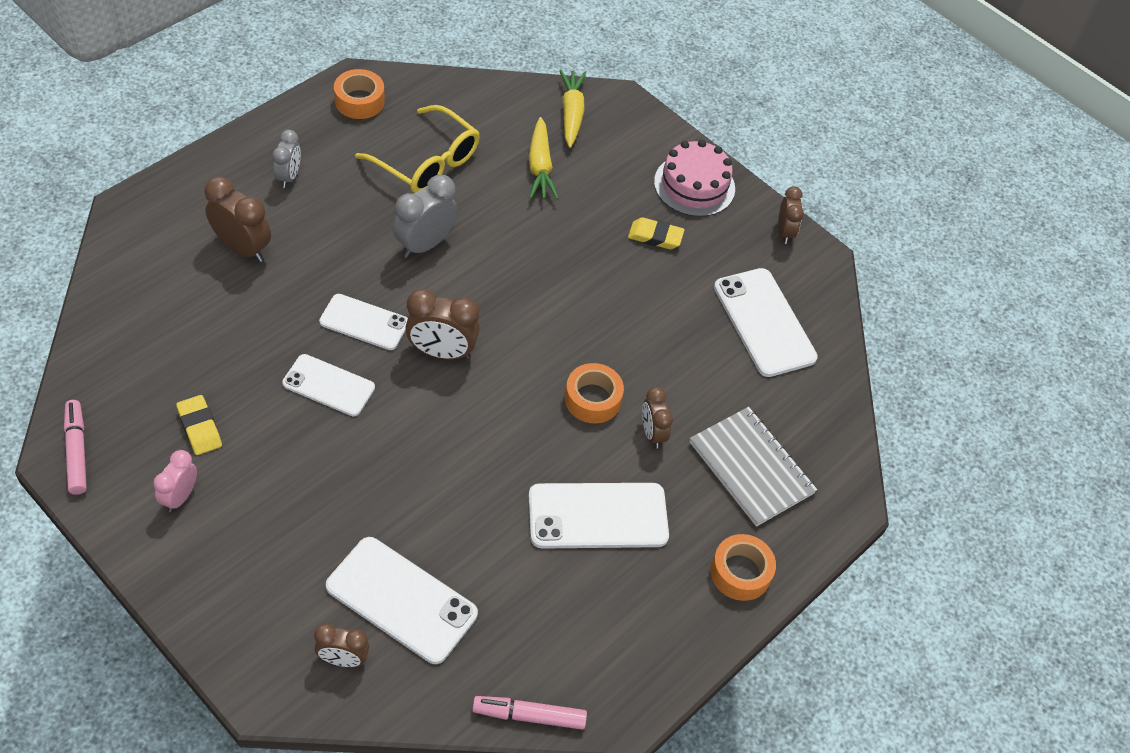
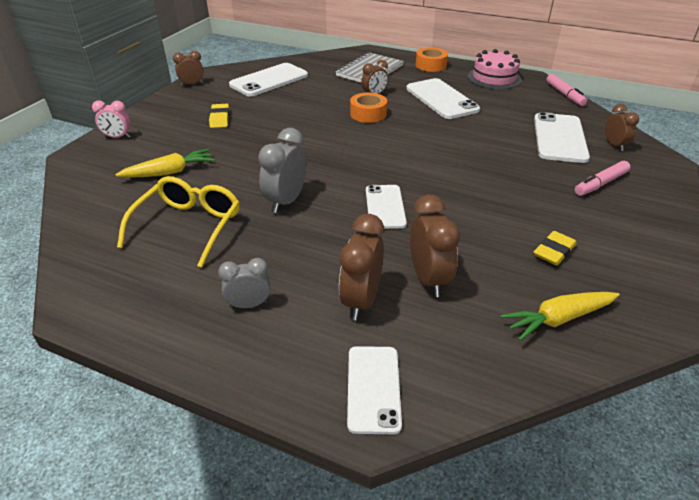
camera: 105 degrees left, 15 degrees down
pink marker [64,400,87,495] -> pink marker moved to [575,161,630,196]
pink clock [153,450,197,512] -> pink clock moved to [92,100,130,138]
white phone [282,354,375,416] -> white phone moved to [347,346,402,434]
orange tape [334,69,385,119] -> none
grey clock [393,175,458,258] -> grey clock turned 90 degrees clockwise [258,128,307,213]
brown clock [405,289,479,360] -> brown clock moved to [410,194,460,297]
yellow carrot [559,69,586,148] -> yellow carrot moved to [500,292,620,341]
pink cake [654,140,735,217] -> pink cake moved to [468,49,522,89]

